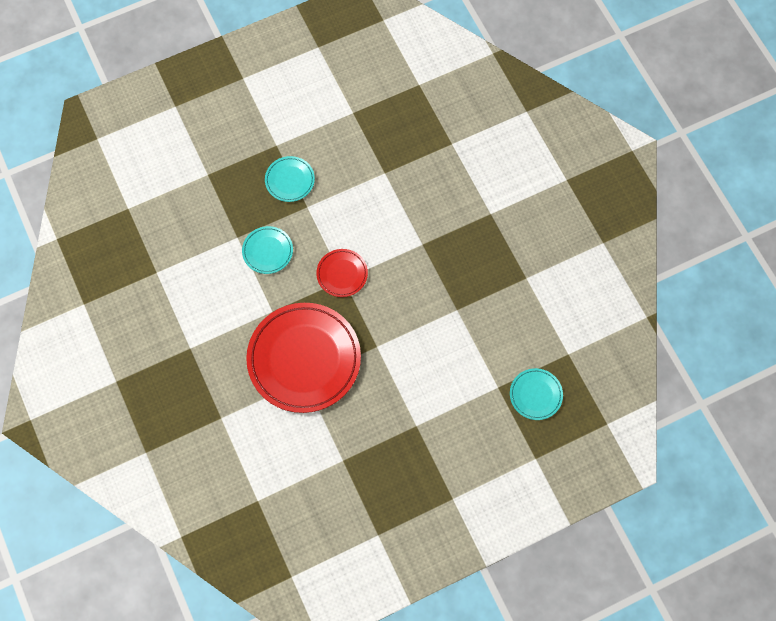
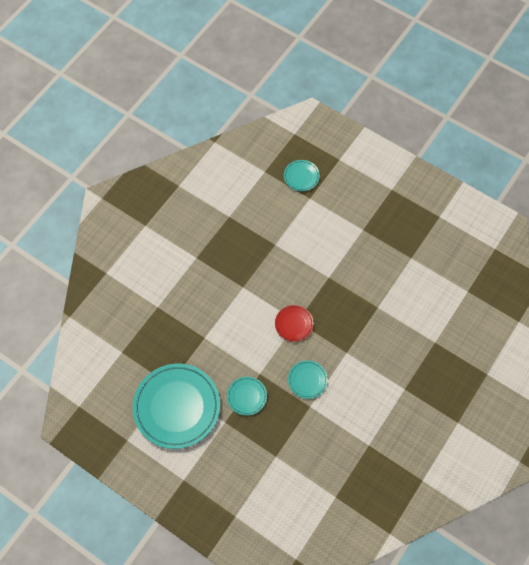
camera: 120 degrees left, 5 degrees down
red plate [246,303,361,413] -> none
none -> turquoise plate [132,364,220,449]

